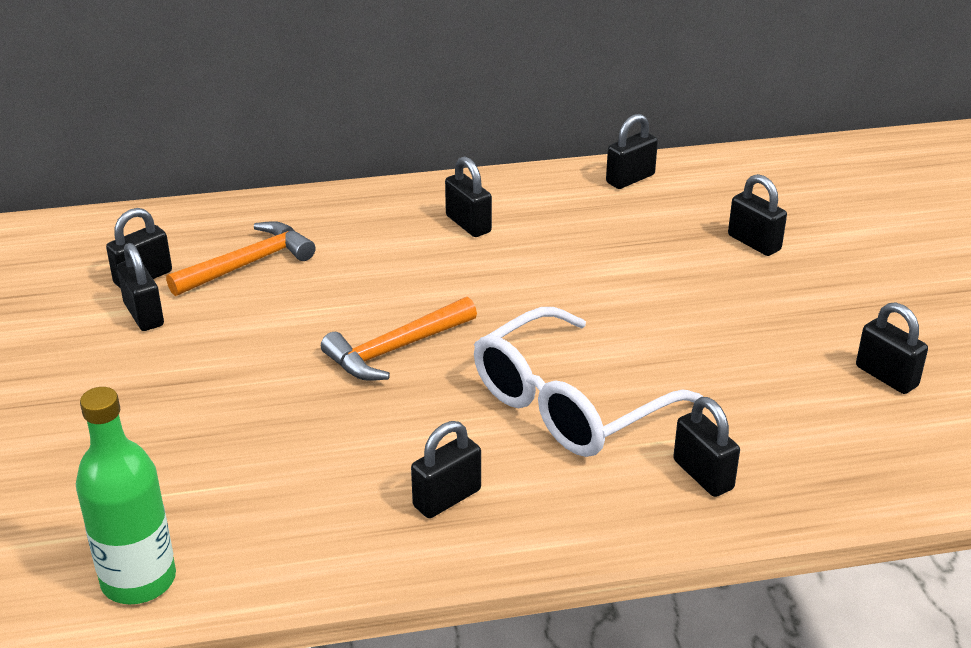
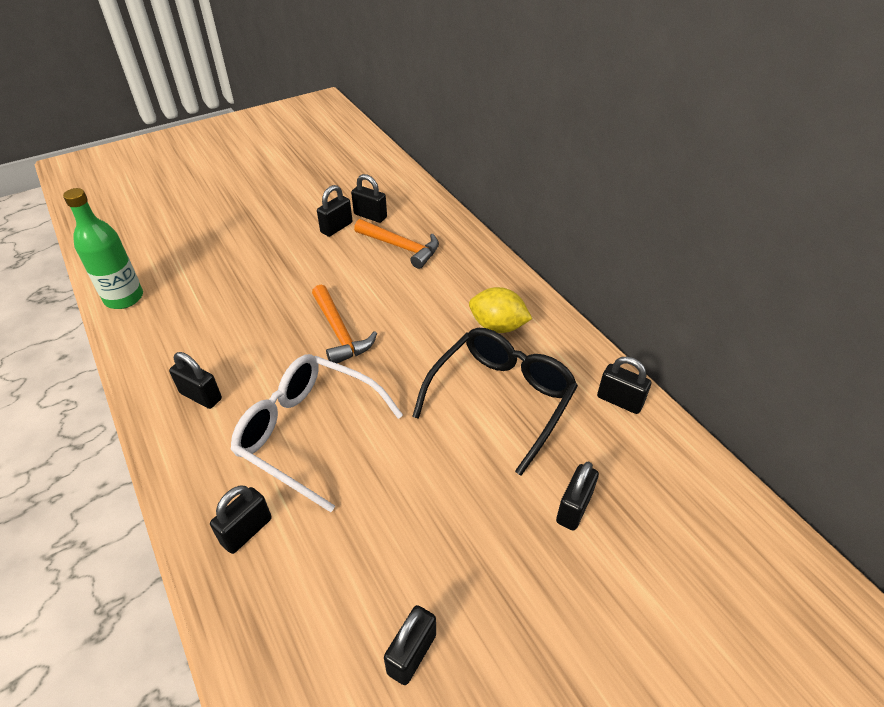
camera: 70 degrees right, 10 degrees up
orange hammer [321,297,477,381] -> orange hammer turned 150 degrees counterclockwise [312,285,377,363]
black padlock [445,156,492,237] -> yellow lemon [469,287,532,333]
none -> black glasses [412,328,578,476]

